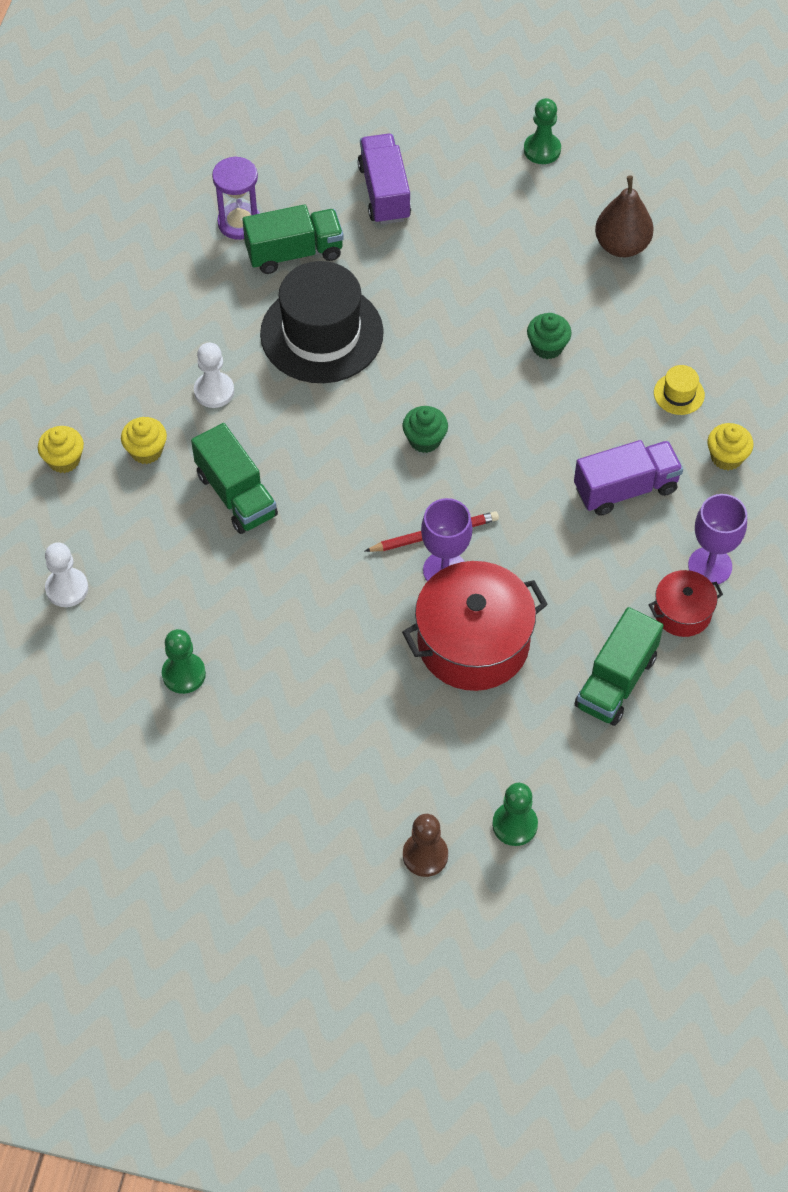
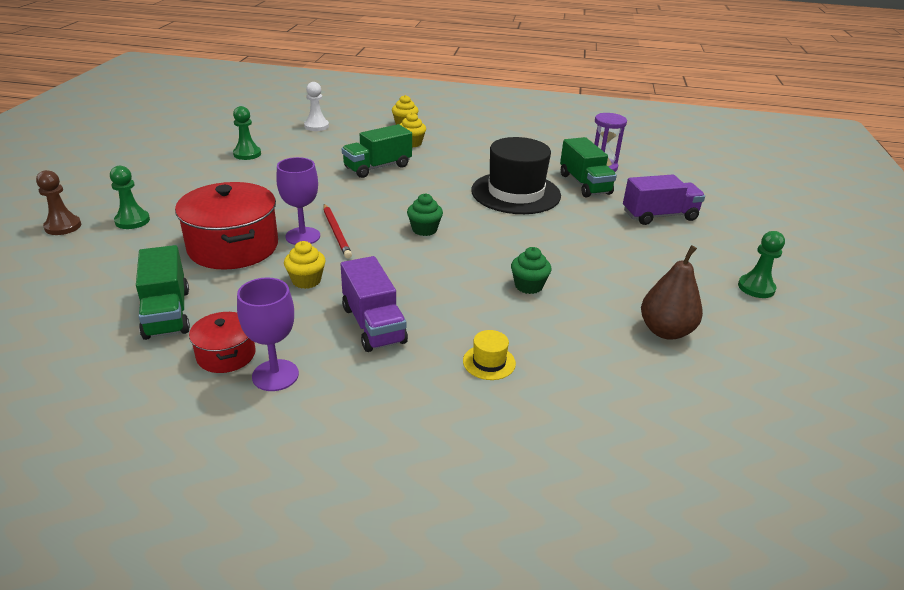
camera: 85 degrees right, 25 degrees down
white pawn [194,343,234,408] -> none
green pawn [492,783,538,846] -> green pawn moved to [110,166,150,229]
green truck [575,607,664,726] -> green truck turned 135 degrees counterclockwise [136,245,190,340]
yellow cupcake [707,423,754,470] -> yellow cupcake moved to [284,241,326,289]

